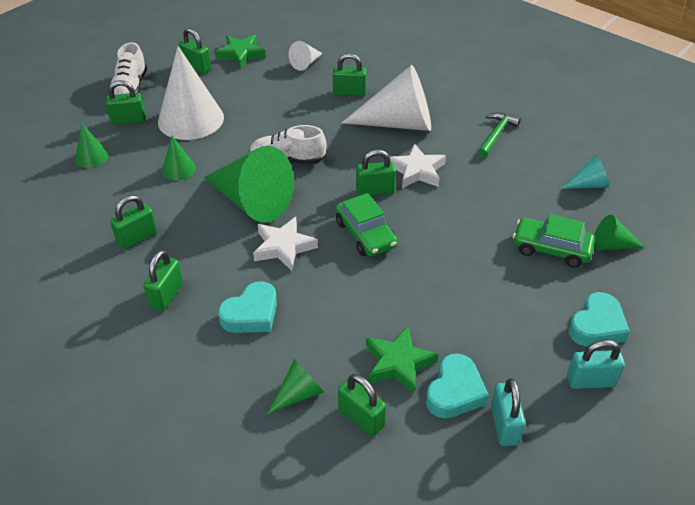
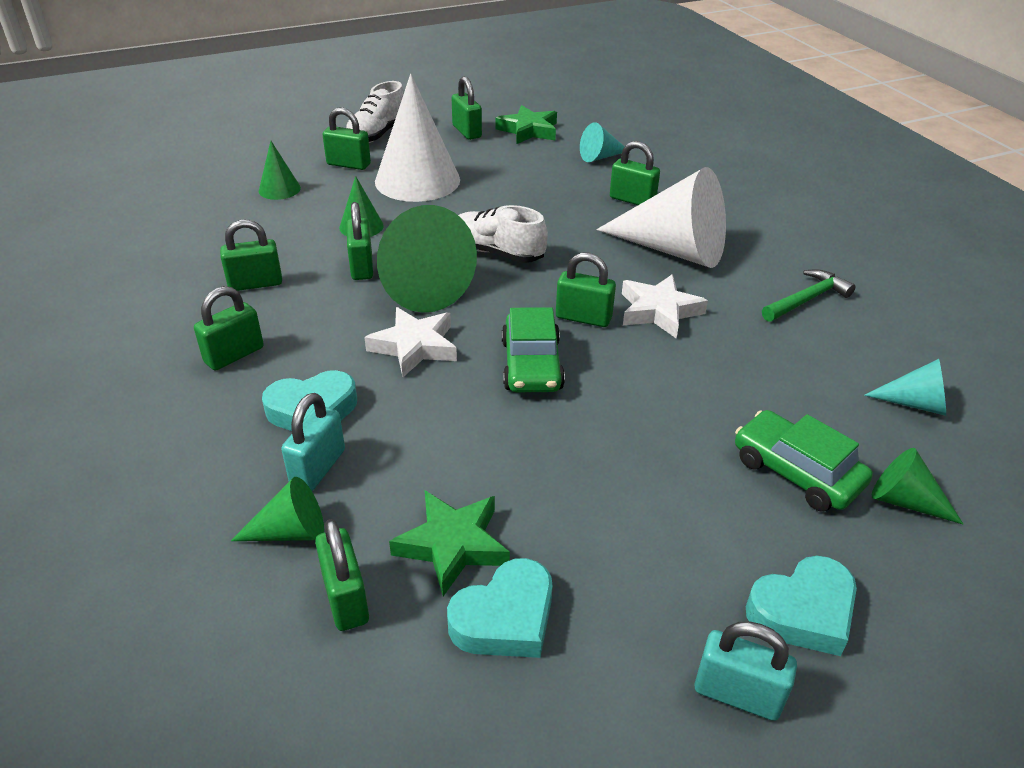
camera: 25 degrees right, 5 degrees down
white cone [289,41,323,71] -> turquoise cone [580,122,625,162]
turquoise padlock [491,378,526,446] -> turquoise padlock moved to [281,393,345,491]
none -> green padlock [347,202,373,280]

